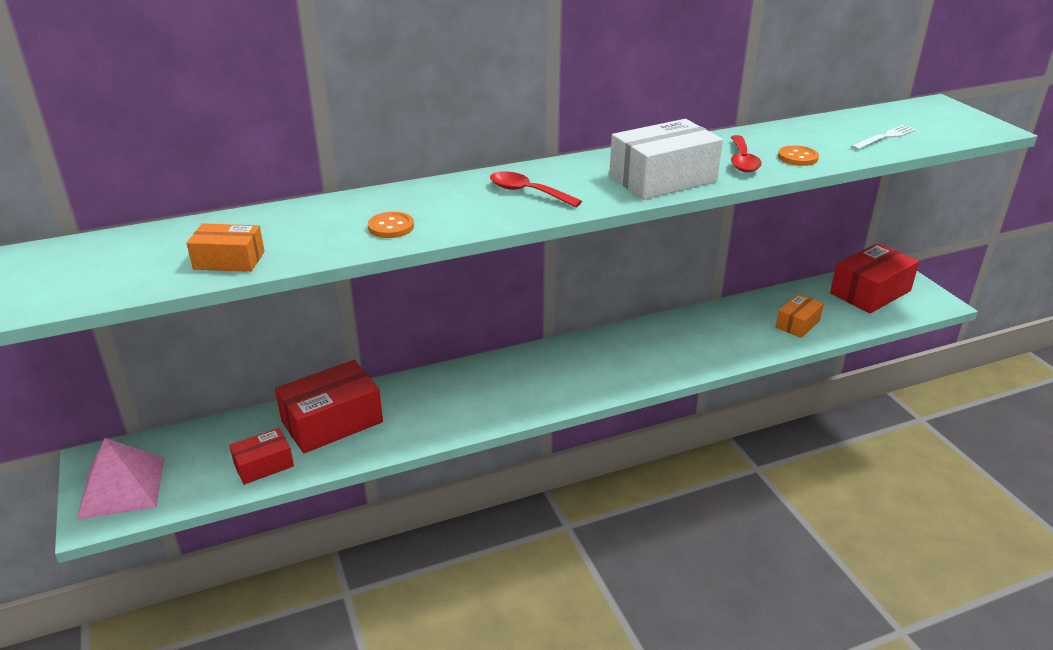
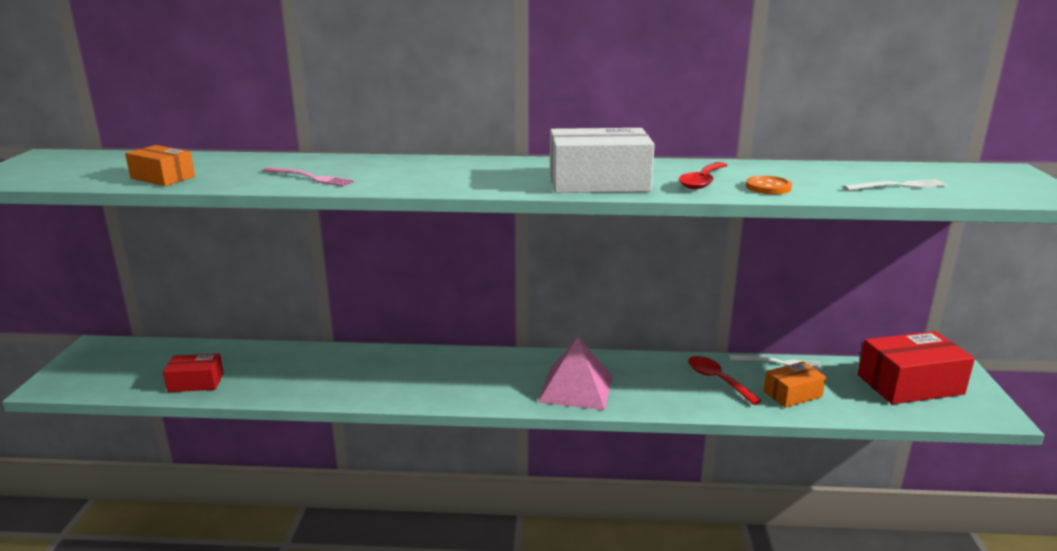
camera: 25 degrees right, 10 degrees down
pink pyramid [77,438,164,520] -> pink pyramid moved to [538,337,613,410]
red box [275,360,383,454] -> none
orange button [368,212,414,238] -> pink fork [263,167,354,186]
red spoon [490,171,582,207] -> red spoon moved to [688,356,762,405]
none -> white fork [730,355,823,371]

